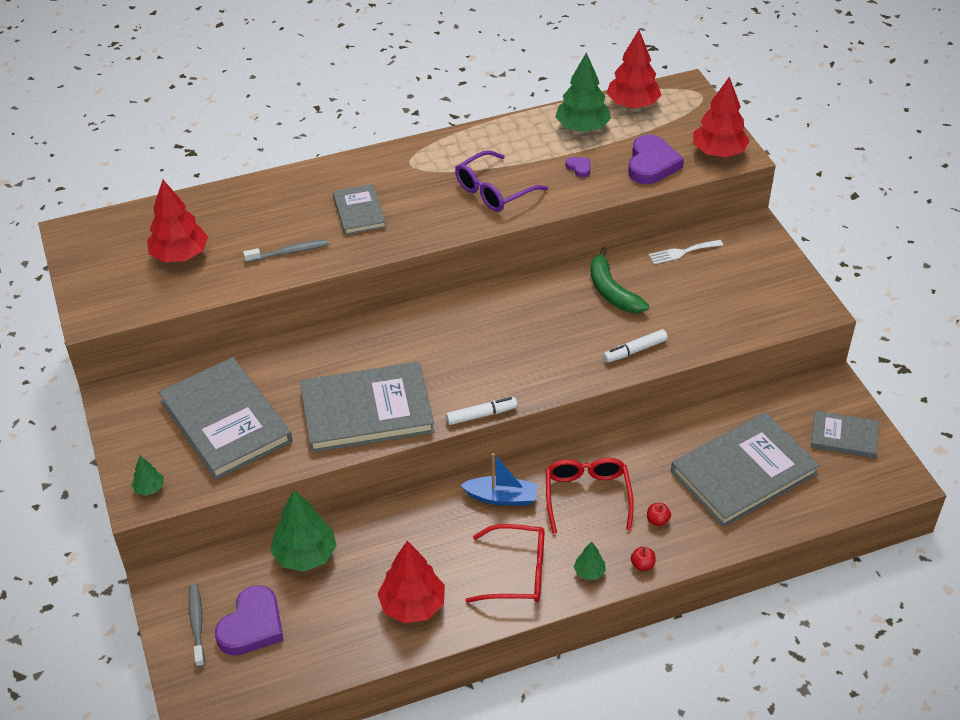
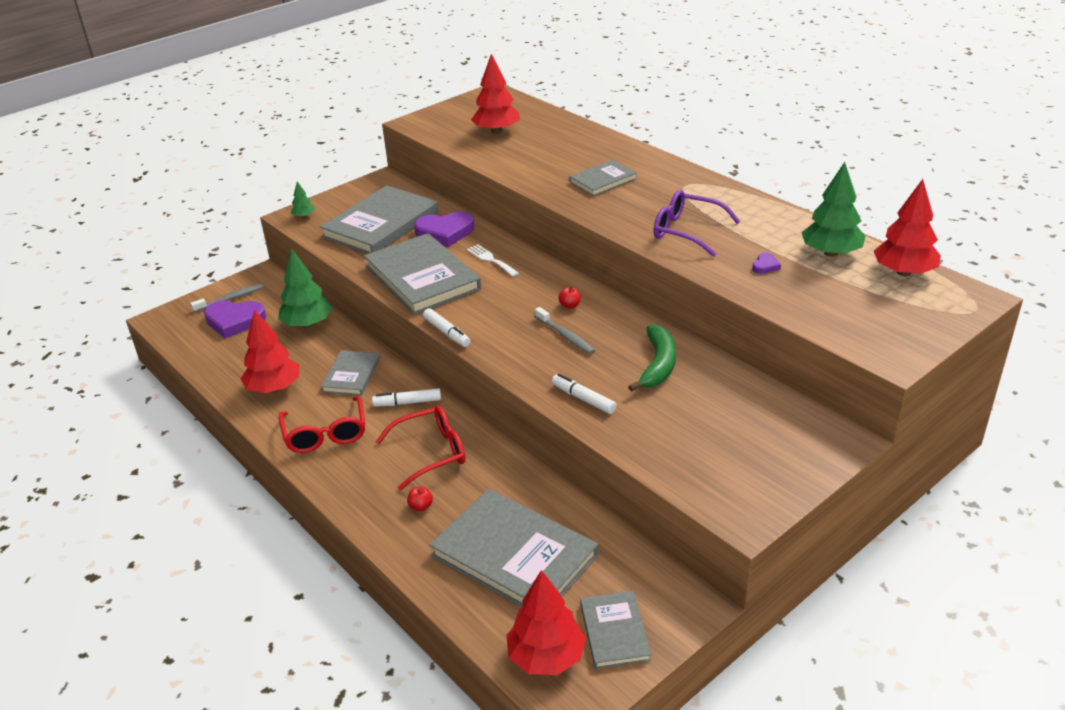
camera: 70 degrees right, 10 degrees down
grey toothbrush [243,239,329,263] -> grey toothbrush moved to [535,307,595,354]
blue boat [461,453,538,506] -> white marker [372,388,441,407]
green tree [574,542,606,580] -> none
green banana [590,247,649,313] -> green banana turned 150 degrees clockwise [628,324,676,392]
purple heart [628,135,684,184] -> purple heart moved to [414,211,474,247]
red apple [631,547,656,571] -> red apple moved to [558,286,580,309]
white fork [649,240,723,264] -> white fork moved to [467,244,519,277]
red tree [693,76,750,157] -> red tree moved to [506,570,586,675]
none -> grey book [321,350,380,396]

